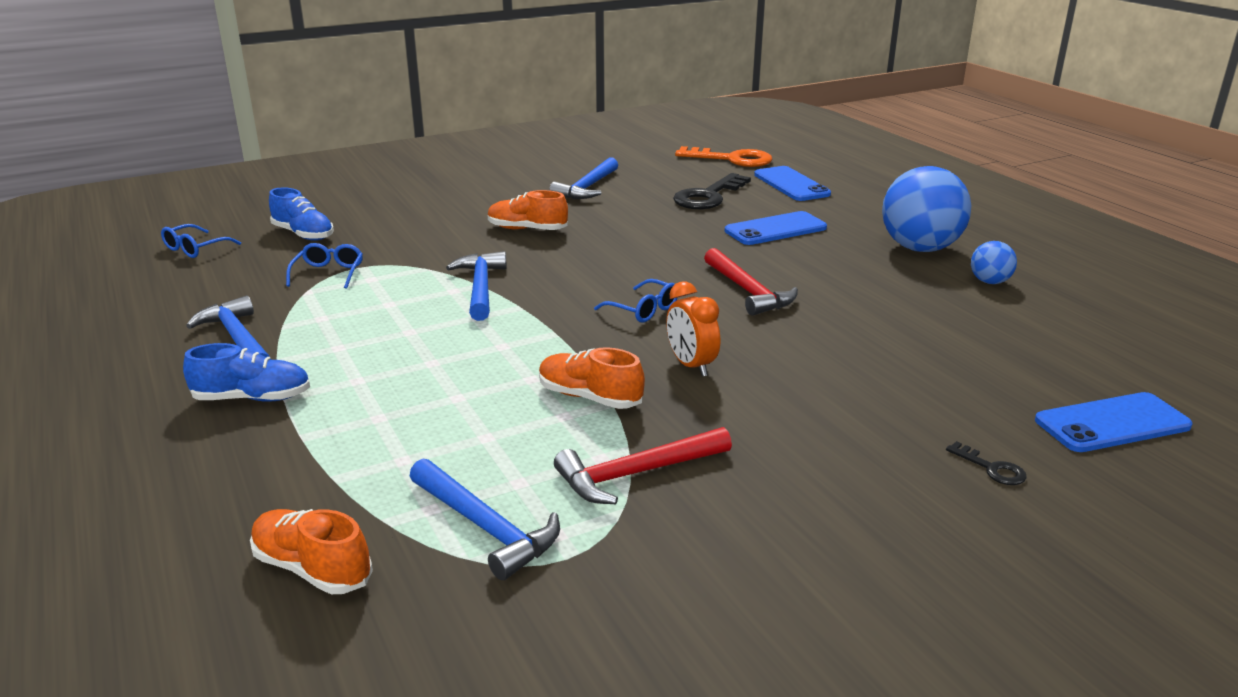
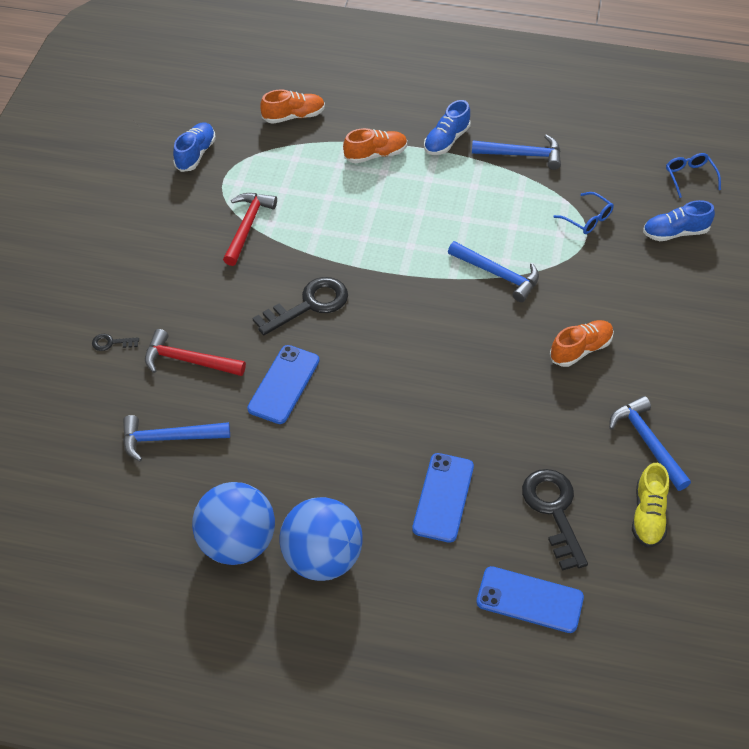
camera: 130 degrees right, 25 degrees up
blue hammer [410,459,560,580] -> blue hammer moved to [123,415,230,461]
orange shoe [539,347,645,409] -> orange shoe moved to [343,128,407,163]
blue glasses [594,279,677,322] -> none
orange clock [666,281,720,377] -> black key [253,277,348,336]
orange key [675,146,772,167] -> none
red hammer [704,248,798,316] -> red hammer moved to [145,329,246,376]
blue ball [971,241,1017,284] -> blue ball [192,482,275,565], size x2.10
blue phone [1035,392,1193,452] -> blue phone moved to [247,345,320,424]
none -> blue shoe [173,122,216,172]
none -> yellow shoe [632,463,669,548]

